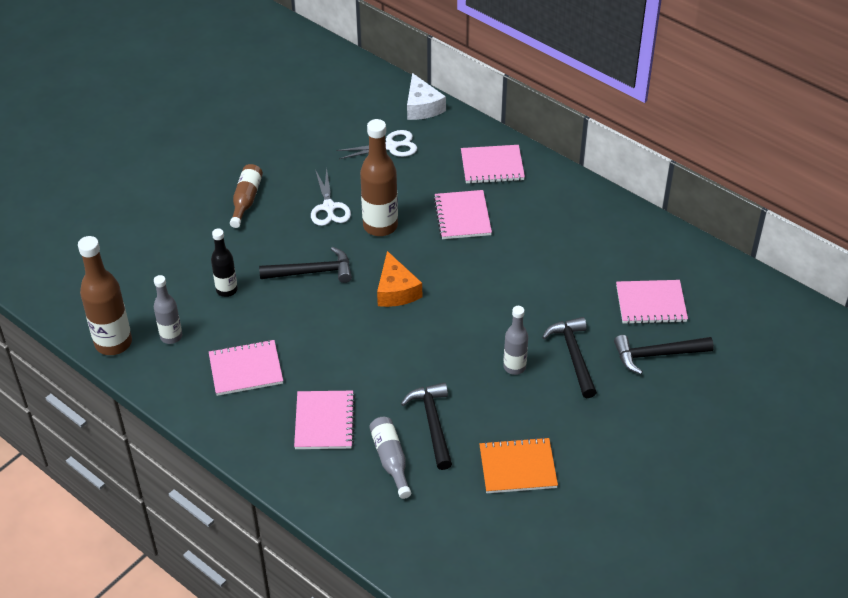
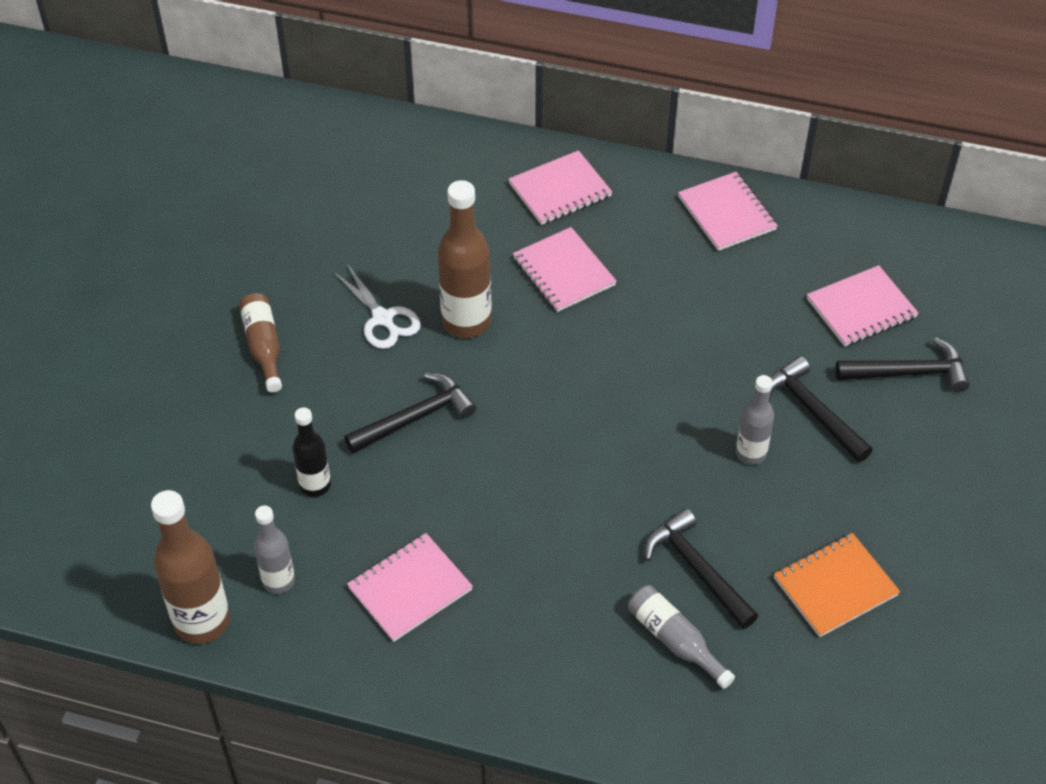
camera: 25 degrees left, 5 degrees up
pink notebook [294,391,355,449] -> pink notebook moved to [678,172,778,251]
white scissors [336,130,417,159] -> none
orange cheese [377,251,422,307] -> none
white cheese [407,73,446,120] -> none
black hammer [614,335,714,374] -> black hammer turned 150 degrees counterclockwise [836,337,970,392]

